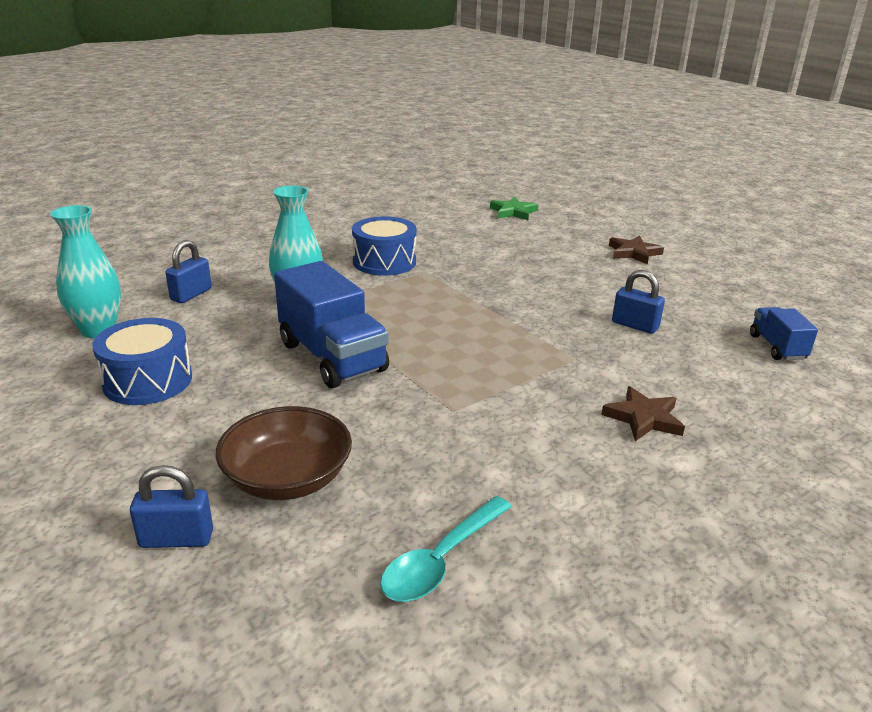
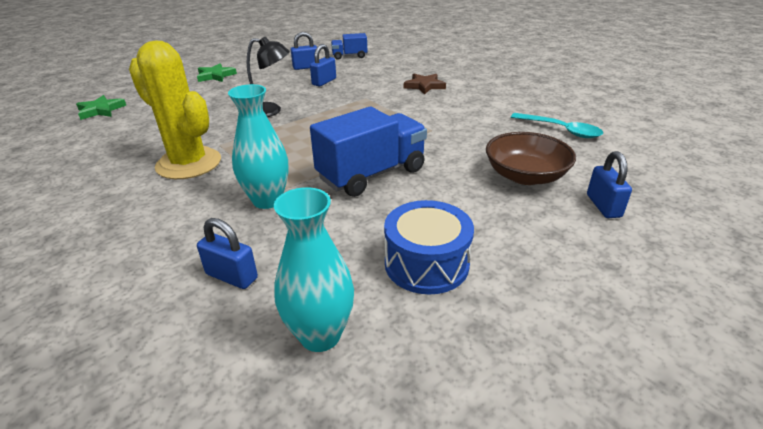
camera: 90 degrees left, 5 degrees up
blue drum [352,216,417,276] -> yellow cactus [129,40,221,179]
brown star [609,235,664,265] -> green star [197,63,237,82]
none -> black lamp [247,37,290,117]
none -> blue padlock [291,32,317,70]

